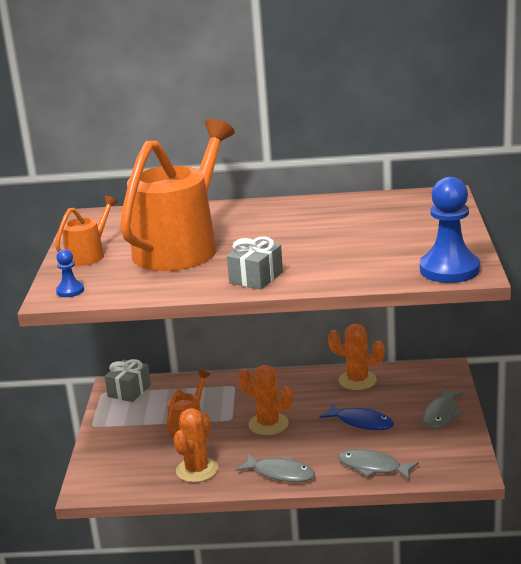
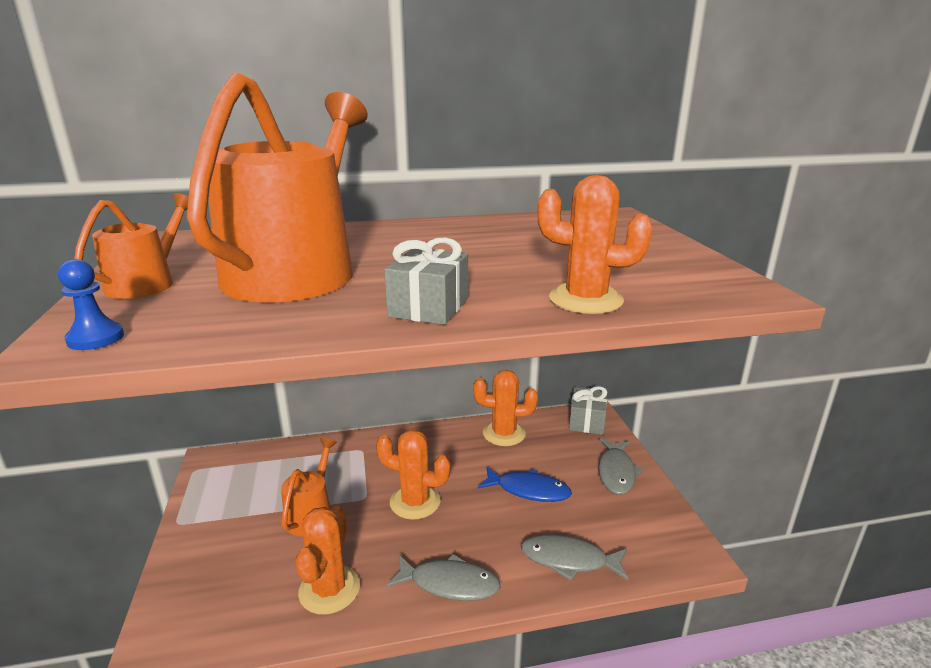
camera: 15 degrees left, 0 degrees up
grey gift [105,359,151,402] -> grey gift moved to [569,386,607,435]
blue pawn [420,177,480,283] -> none
none -> orange cactus [537,175,652,314]

